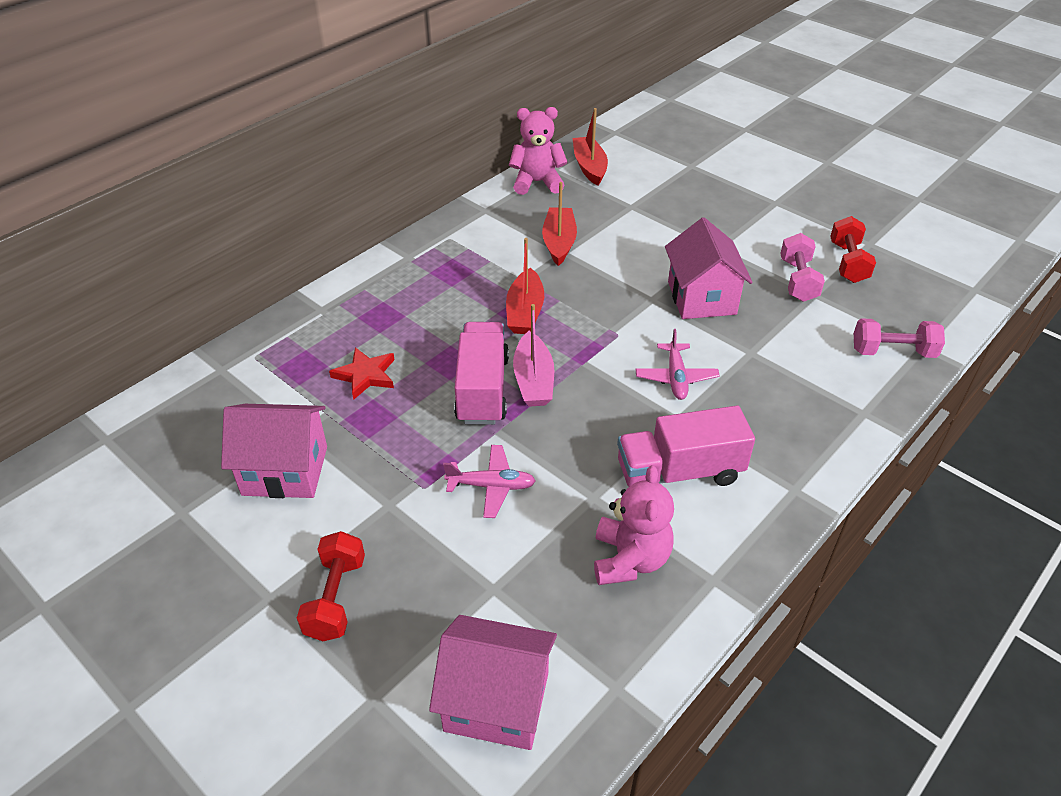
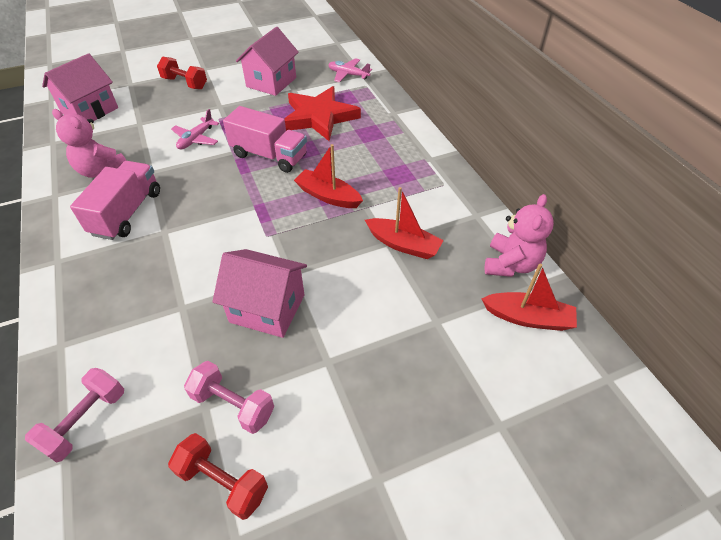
camera: 115 degrees right, 5 degrees up
red star [329,347,394,400] -> red star [284,86,361,141], size x1.88
pink boat [513,304,554,407] -> none
pink plane [635,329,720,400] -> pink plane moved to [328,58,372,82]

